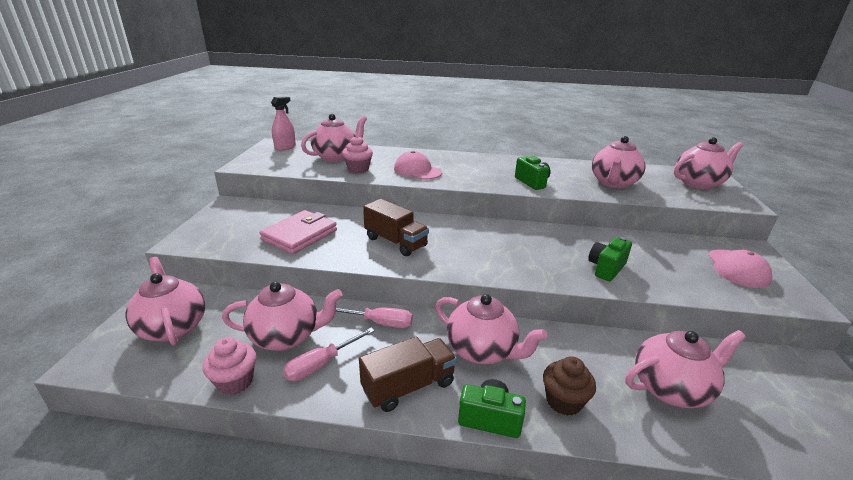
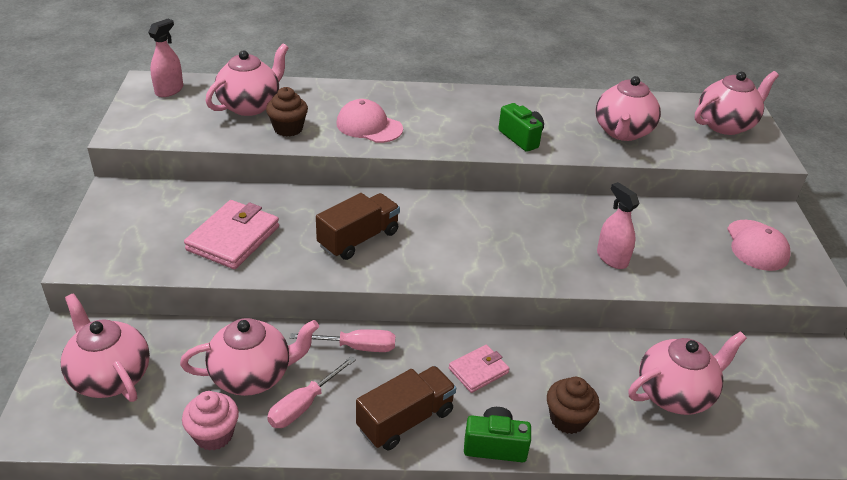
camera: 10 degrees left, 10 degrees up
pink cupcake [342,136,373,173] -> brown cupcake [266,87,308,137]
brown truck [363,199,429,256] -> brown truck turned 75 degrees counterclockwise [316,193,400,260]
pink teapot [435,294,548,364] -> pink wallet [449,345,510,393]
green camera [588,237,632,281] -> pink spray bottle [597,182,640,269]

